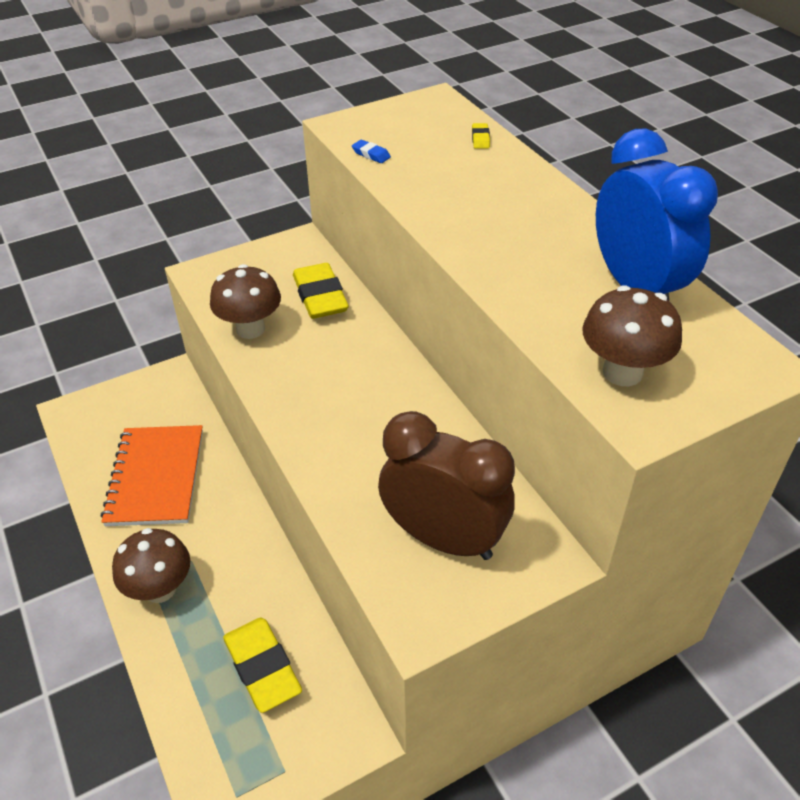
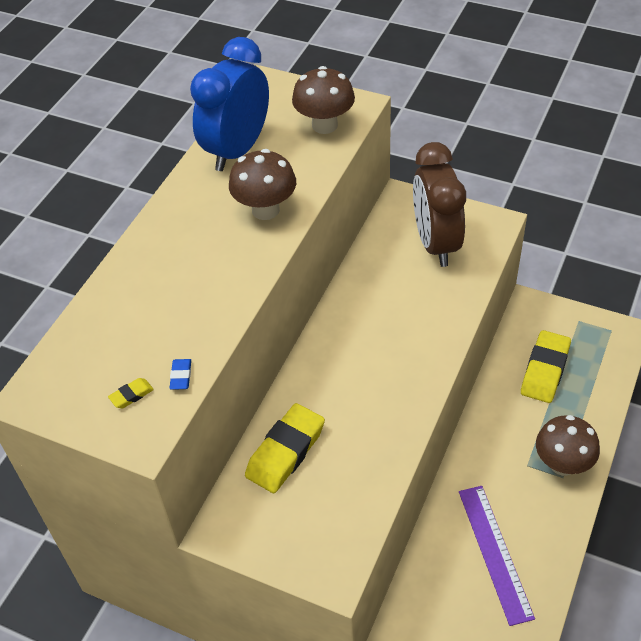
camera: 125 degrees left, 5 degrees up
orange notebook [101,425,203,526] -> purple ruler [459,486,535,626]
brown mushroom [210,264,281,339] -> brown mushroom moved to [229,149,296,220]
yellow eraser [472,123,490,149] -> yellow eraser moved to [108,378,154,408]

